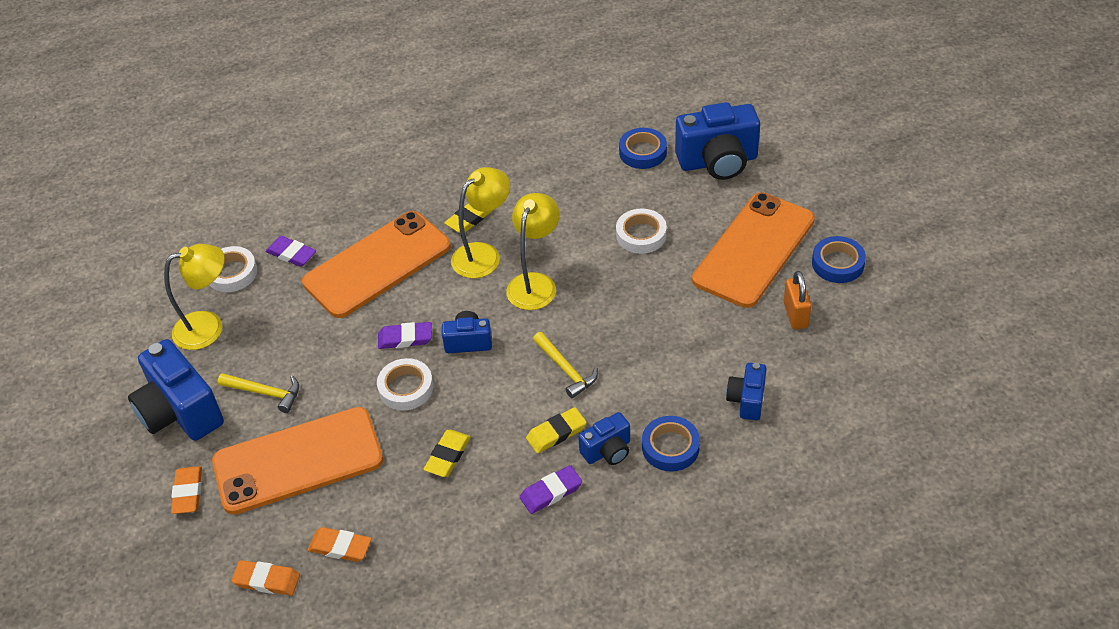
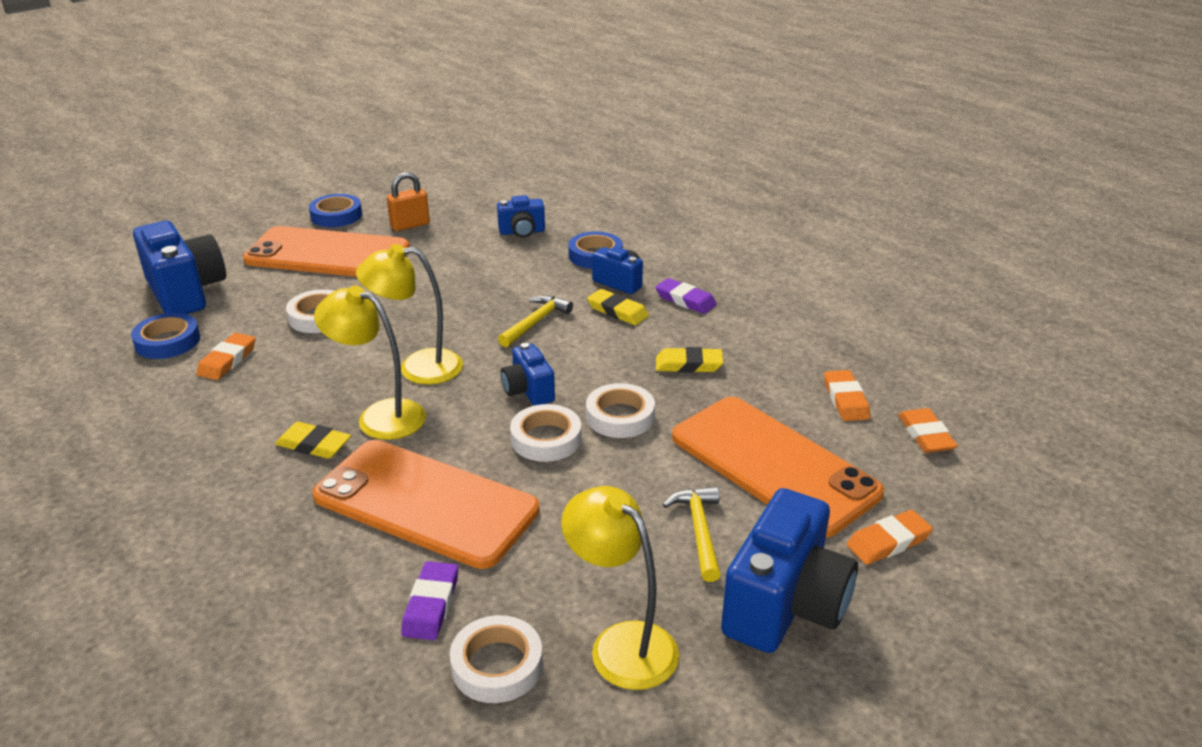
camera: 115 degrees left, 15 degrees down
purple eraser [378,322,432,349] -> white tape [510,404,582,462]
none -> orange eraser [196,333,256,380]

